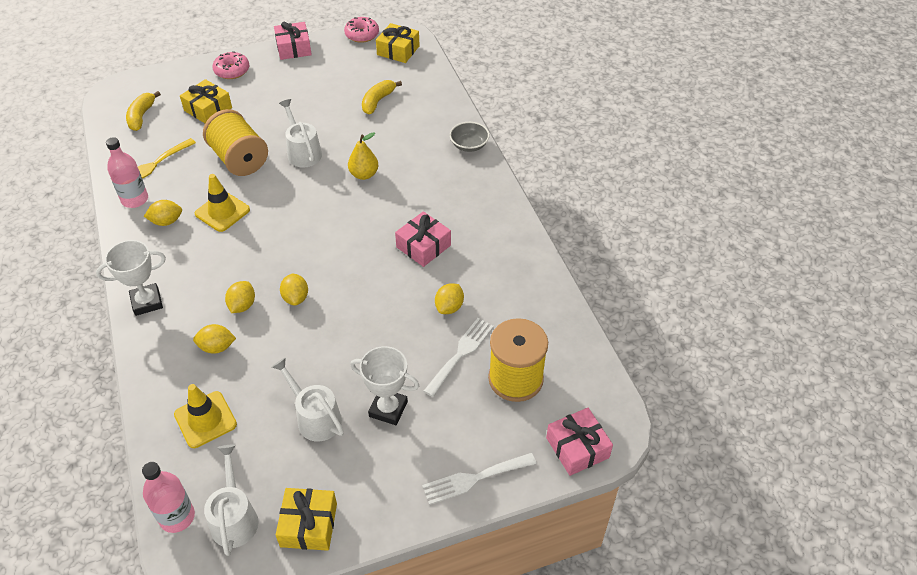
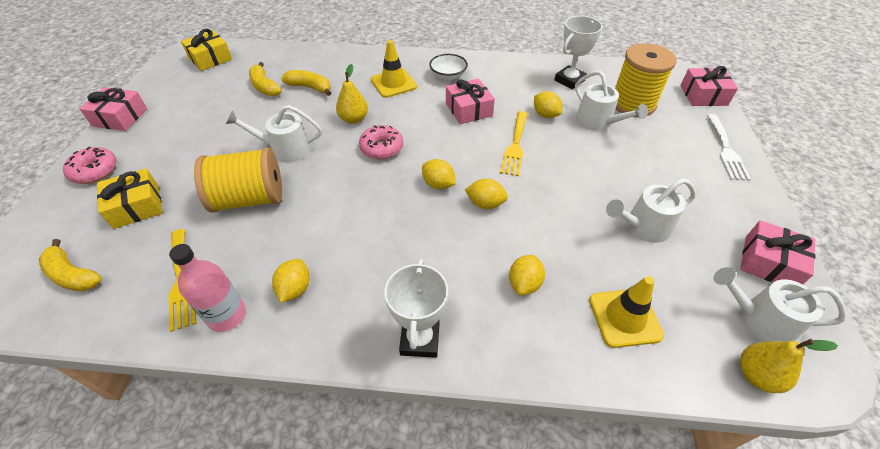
camera: 65 degrees left, 0 degrees up
pink bottle [142,462,195,533] -> yellow pear [740,339,838,393]
yellow traffic cone [195,174,250,232] -> yellow traffic cone moved to [371,40,417,98]
yellow lemon [225,281,255,313] -> yellow lemon moved to [422,159,456,189]
yellow gift [276,488,337,551] -> pink gift [740,220,815,284]
pink donut [344,17,379,43] -> pink donut moved to [359,125,403,159]
white trophy [350,346,419,425] -> white trophy moved to [554,16,602,89]
white fork [424,318,494,397] -> white watering can [575,71,648,131]
grey bowl [450,122,490,152] -> none
none -> yellow banana [281,70,331,96]
none -> white bowl [429,54,468,80]
none -> yellow fork [500,111,528,176]

